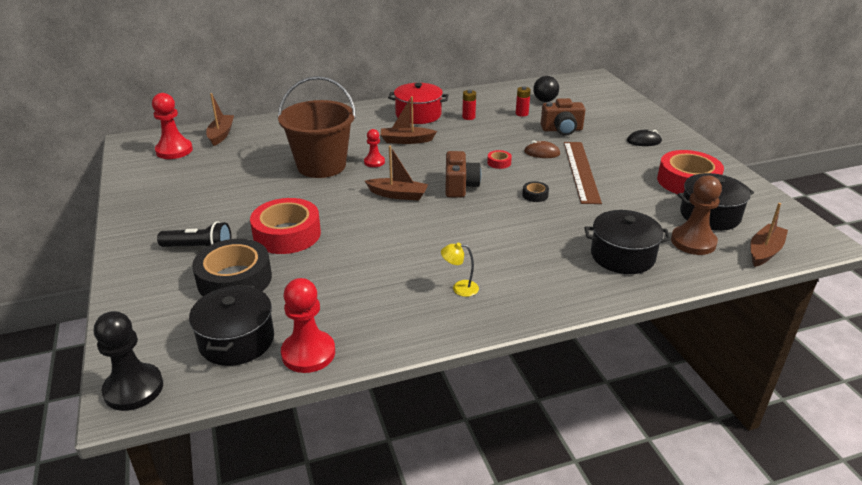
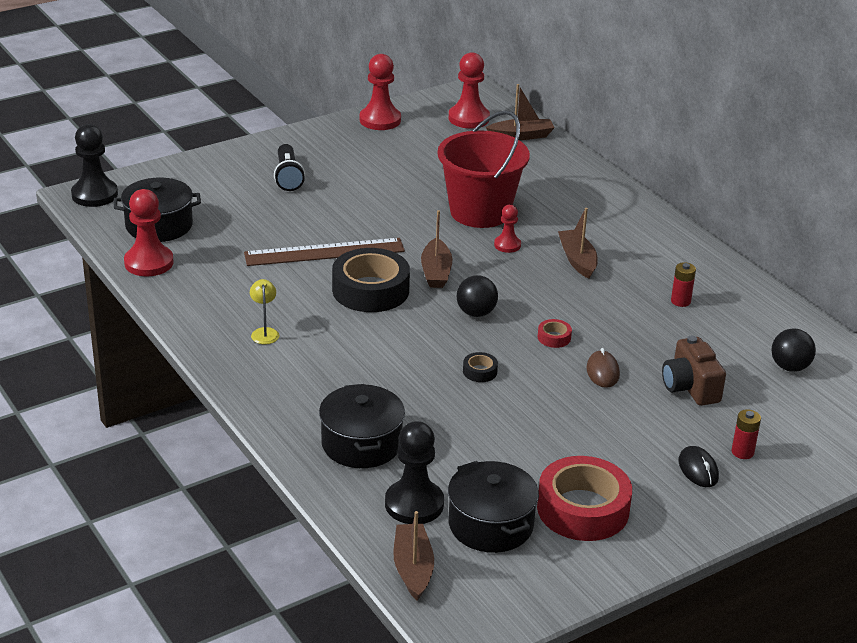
camera: 75 degrees right, 0 degrees up
black tape [192,239,272,296] -> black tape moved to [332,248,410,312]
red tape [250,198,321,254] -> none
brown bucket [278,76,356,178] -> red bucket [438,110,530,228]
red pot [388,83,448,124] -> none
brown camera [445,151,481,198] -> black ball [457,275,498,317]
red battery [516,86,531,117] -> red battery moved to [731,409,761,459]
brown ruler [564,142,602,204] -> brown ruler moved to [244,238,405,266]
brown pawn [671,175,722,255] -> black pawn [385,421,444,524]
brown boat [750,203,788,267] -> brown boat turned 120 degrees counterclockwise [393,511,434,601]
none -> red pawn [360,54,401,130]

